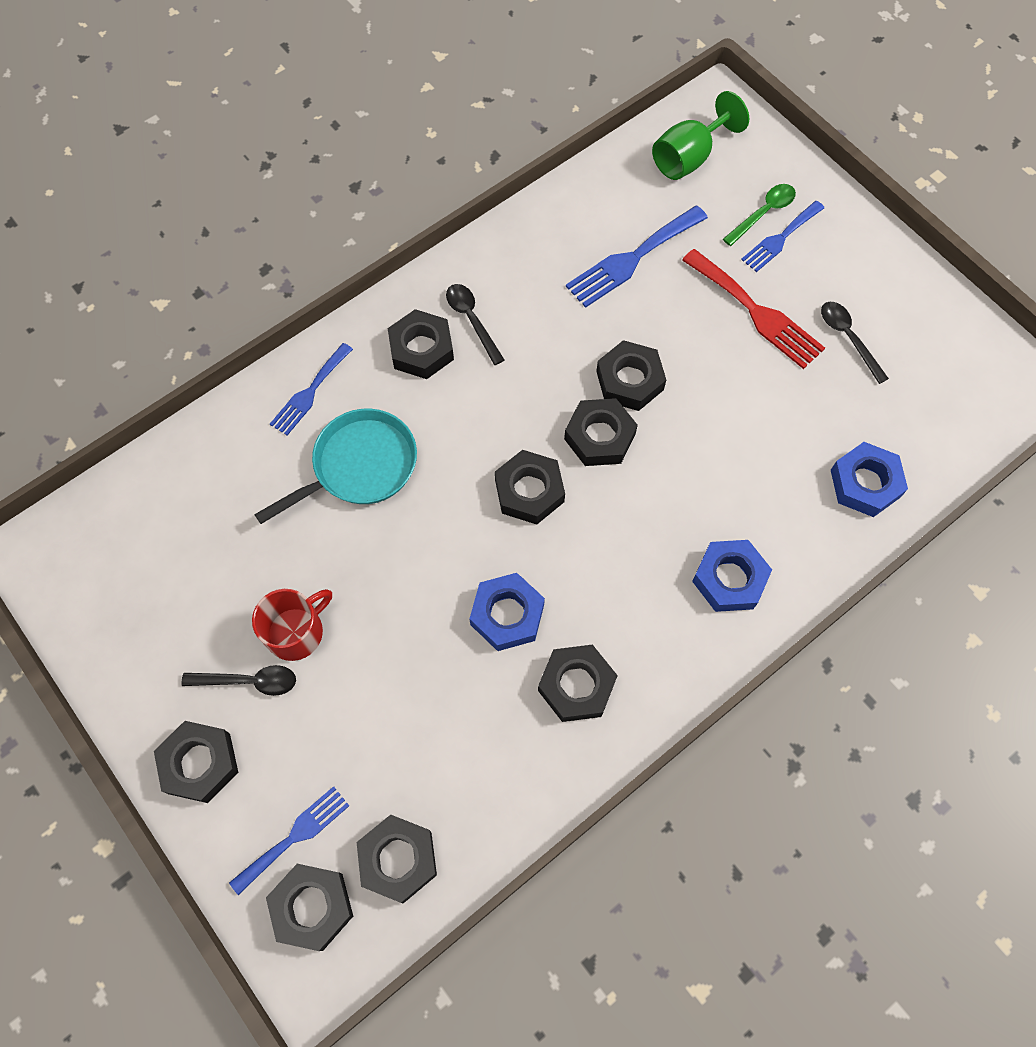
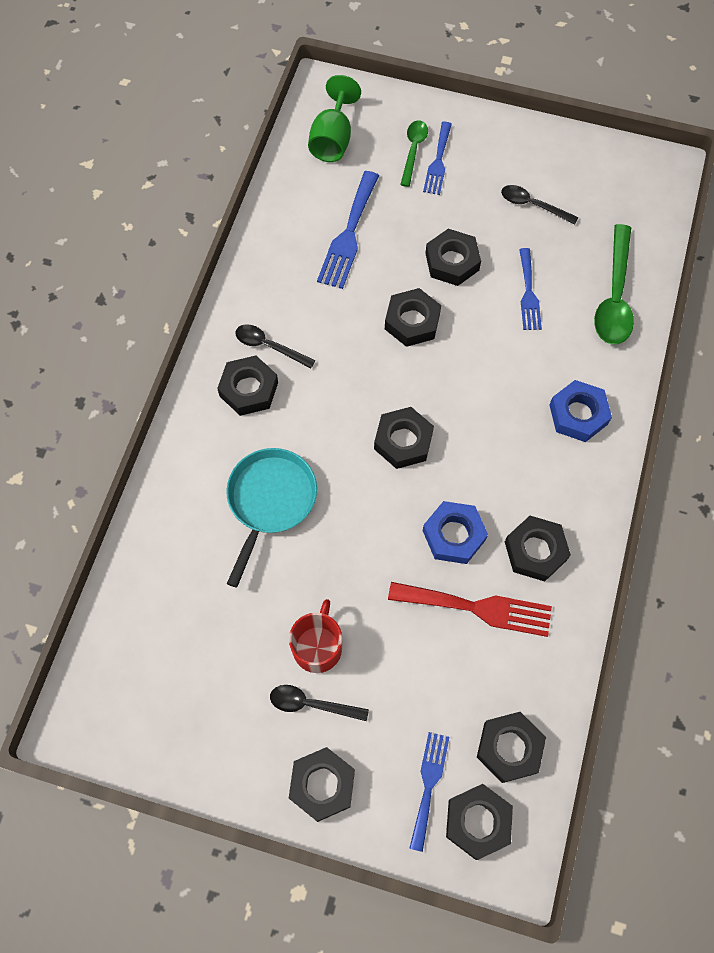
camera: 35 degrees left, 0 degrees up
black spoon [182,665,296,696] -> black spoon turned 135 degrees counterclockwise [270,685,369,721]
blue fork [270,343,353,436] -> blue fork moved to [519,248,542,330]
black nut [564,398,638,466] -> black nut moved to [425,229,481,286]
red fork [682,249,825,369] -> red fork moved to [388,582,552,637]
blue nut [831,442,908,517] -> green spoon [594,224,634,344]

